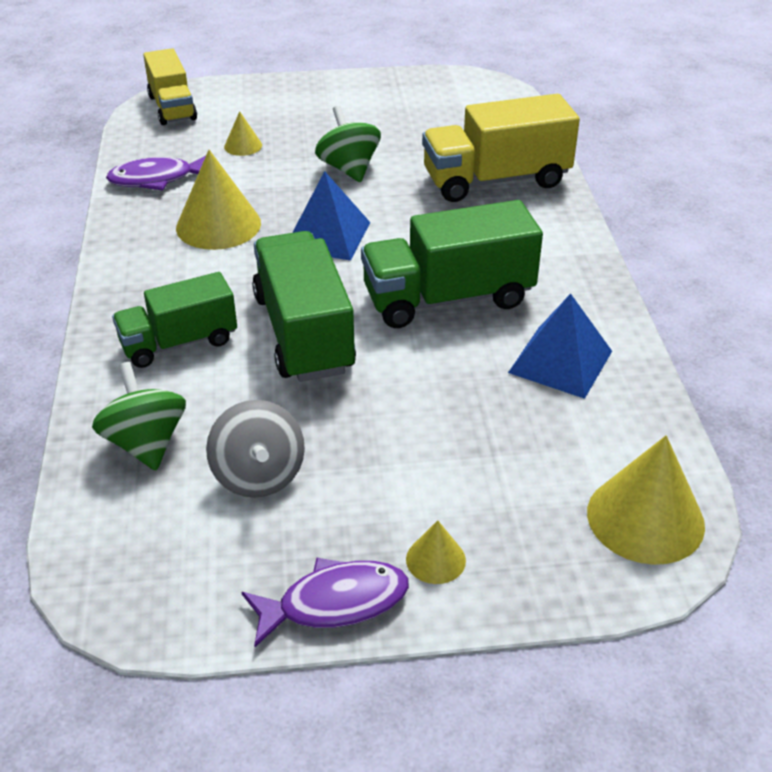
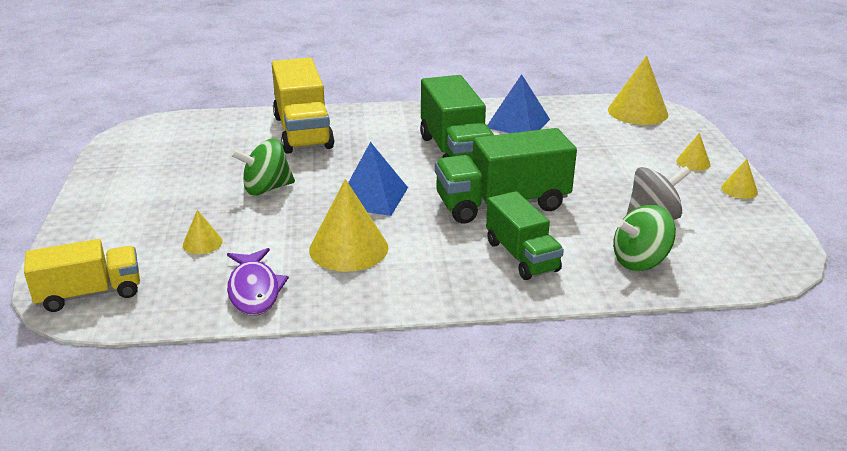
camera: 90 degrees left, 10 degrees down
purple fish [242,558,409,647] -> yellow cone [721,159,758,199]

